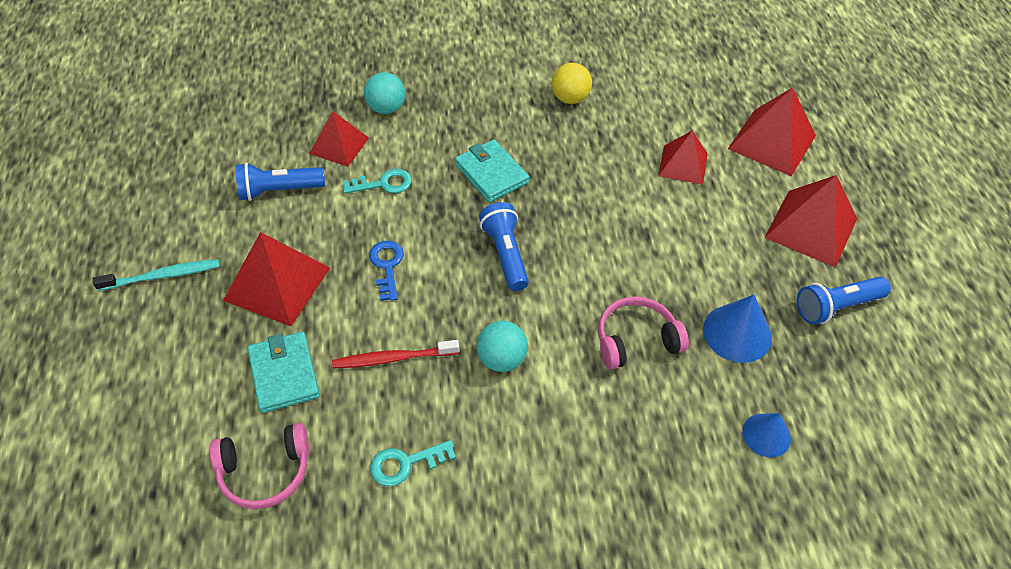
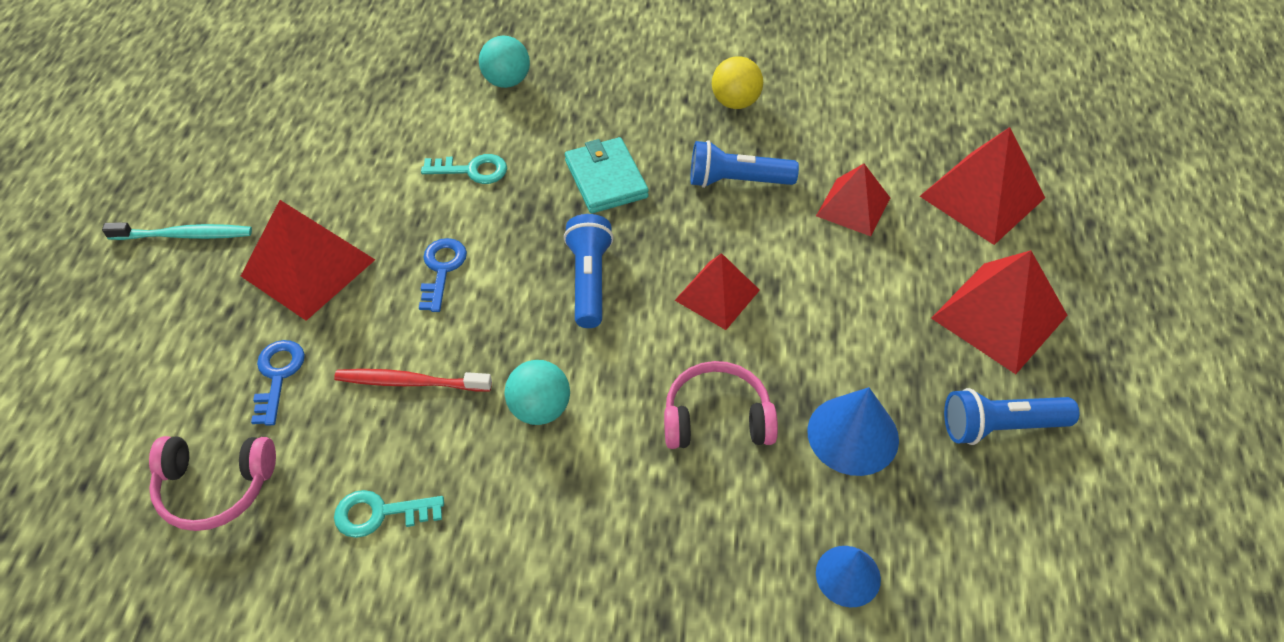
camera: 15 degrees right, 0 degrees up
blue flashlight [235,163,325,201] -> blue flashlight moved to [690,140,799,188]
turquoise wallet [247,332,320,413] -> blue key [251,340,305,426]
red pyramid [309,111,369,167] -> red pyramid moved to [675,253,760,330]

